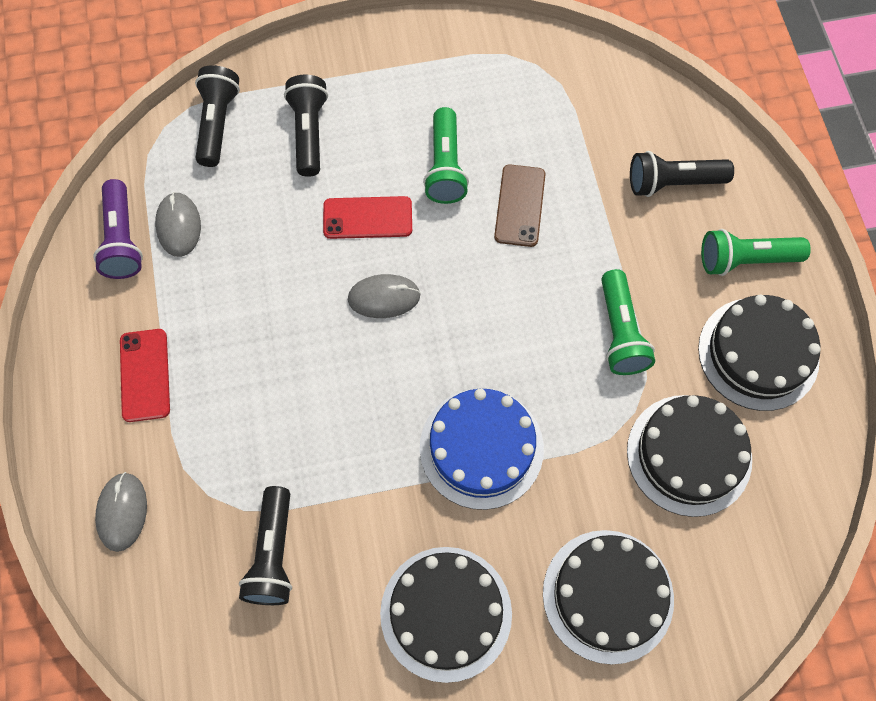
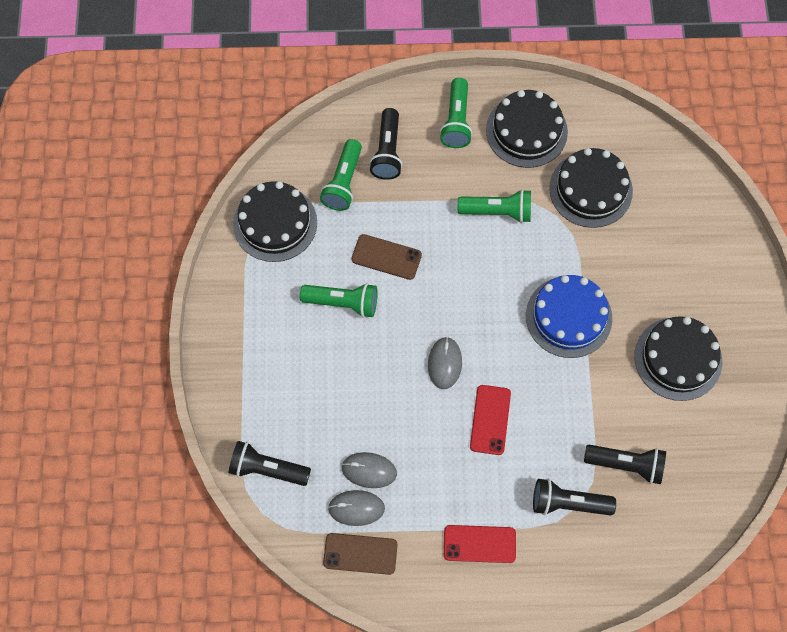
camera: 80 degrees left, 0 degrees up
purple flashlight [93,179,143,279] -> brown phone [323,533,398,575]
grey mouse [95,472,147,552] -> grey mouse moved to [342,452,397,488]
black flashlight [284,75,328,177] -> black flashlight moved to [533,478,616,516]
red phone [323,196,412,239] -> red phone moved to [470,385,511,455]
black cake [543,530,674,665] -> black cake moved to [233,181,317,262]
none -> green flashlight [320,139,362,211]

